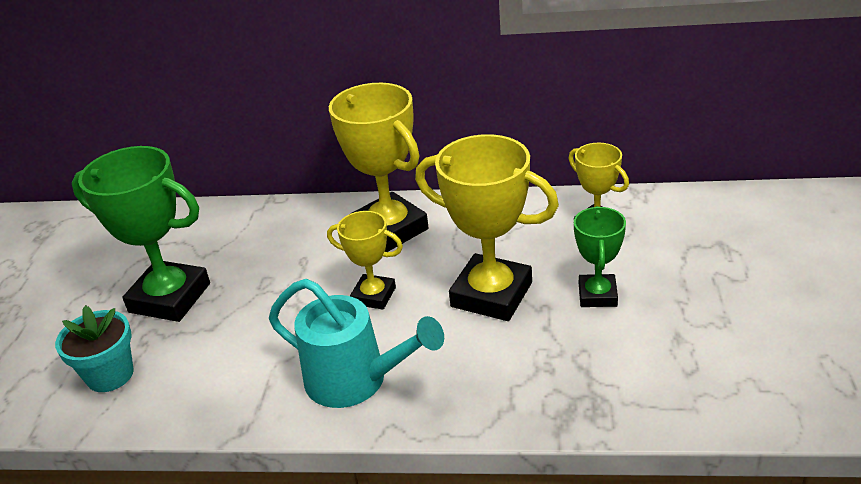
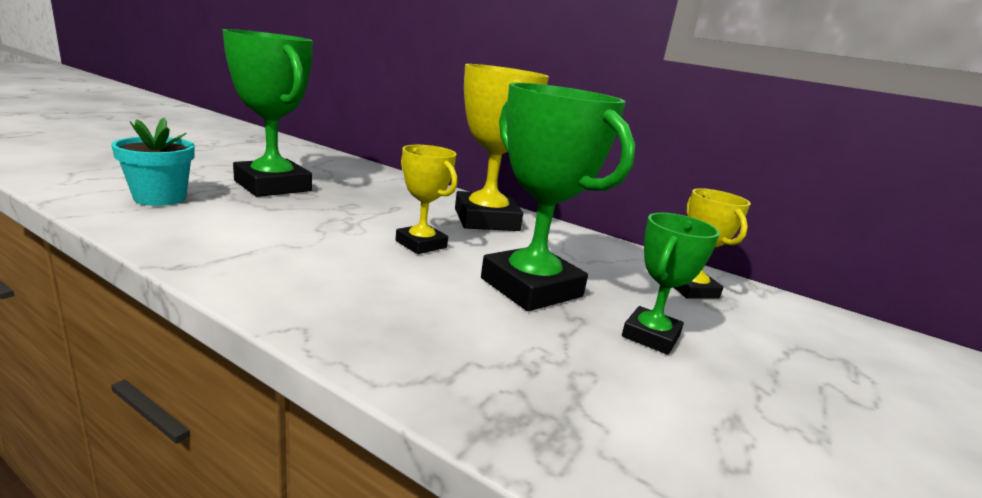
camera: 20 degrees right, 15 degrees down
turquoise watering can [269,279,444,408] -> none
yellow trophy [415,134,559,321] -> green trophy [481,83,635,311]

